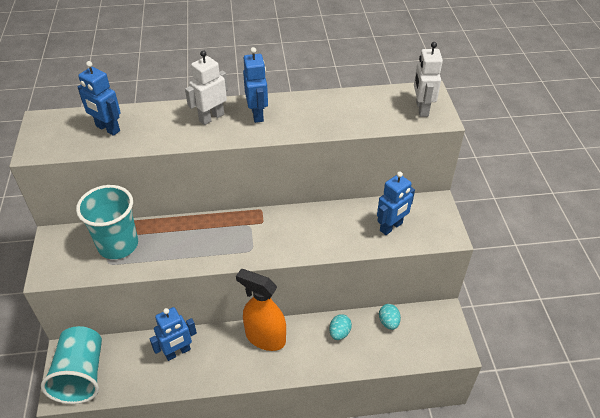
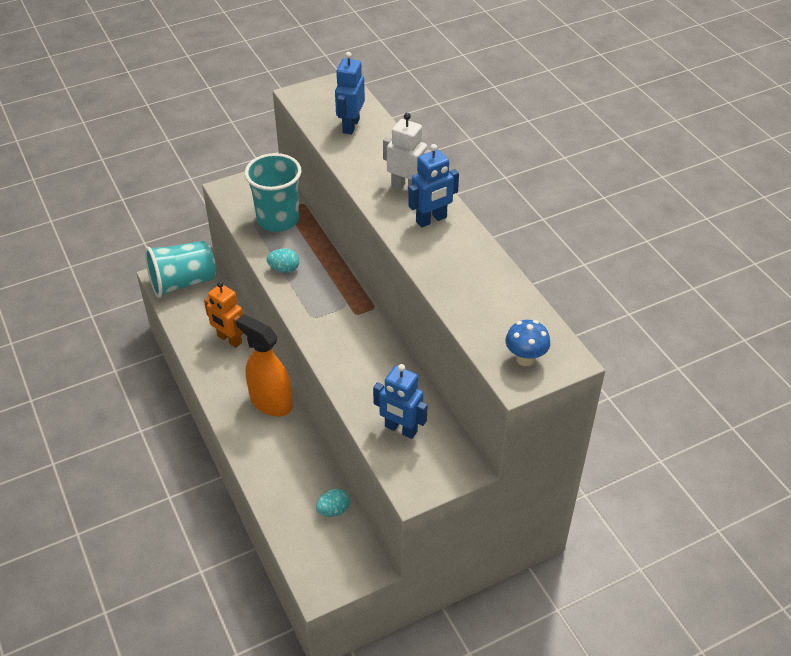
camera: 70 degrees right, 0 degrees up
blue robot [150,307,197,361] -> orange robot [204,281,244,348]
orange spray bottle [236,269,286,351] -> orange spray bottle turned 60 degrees counterclockwise [236,314,293,417]
turquoise egg [329,314,352,340] -> turquoise egg moved to [267,248,299,273]
white robot [414,42,443,117] -> blue mushroom [506,320,550,366]

